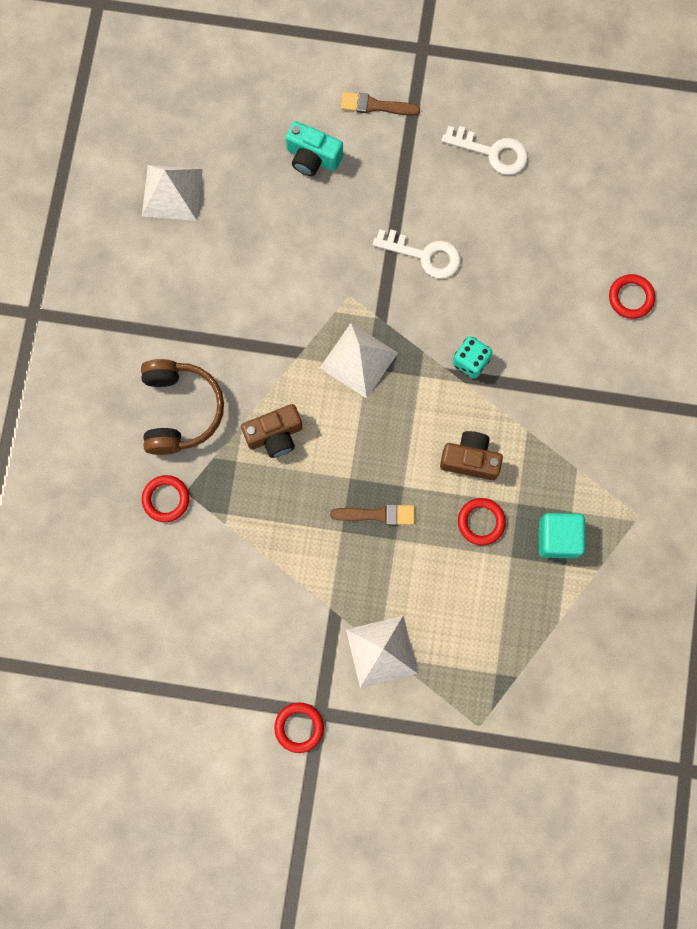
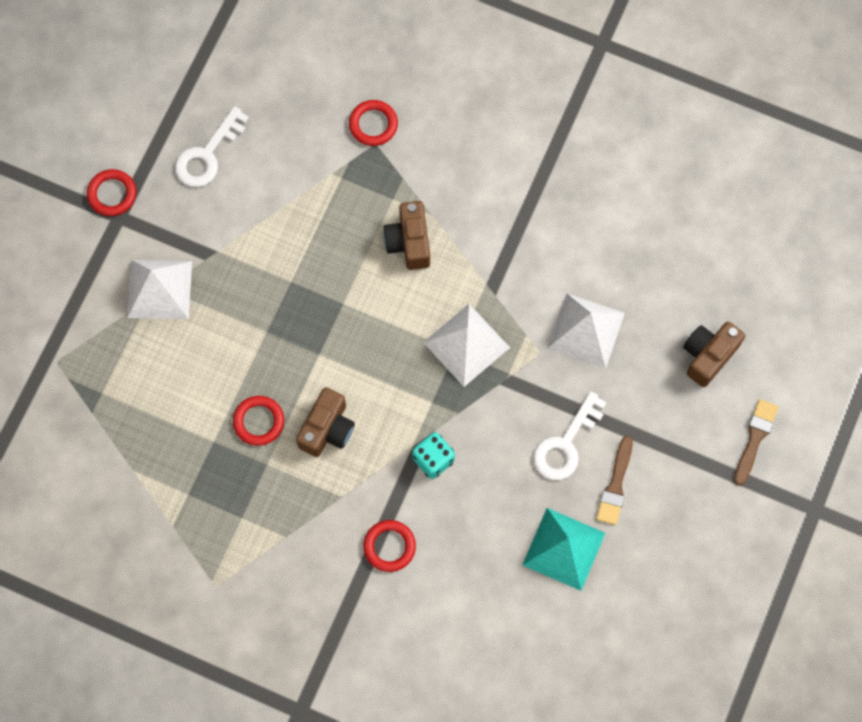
camera: 105 degrees right, 5 degrees down
brown headphones [141,359,224,455] -> none
white pyramid [142,165,203,221] -> white pyramid moved to [547,293,625,369]
turquoise camera [285,121,343,176] -> brown camera [683,322,745,387]
brown brush [330,504,414,525] -> brown brush moved to [596,436,633,525]
white key [442,126,528,175] -> white key moved to [175,106,249,187]
turquoise cube [539,513,585,559] -> none
red ring [609,274,655,319] -> red ring moved to [363,520,416,572]
none -> turquoise pyramid [522,508,605,591]

